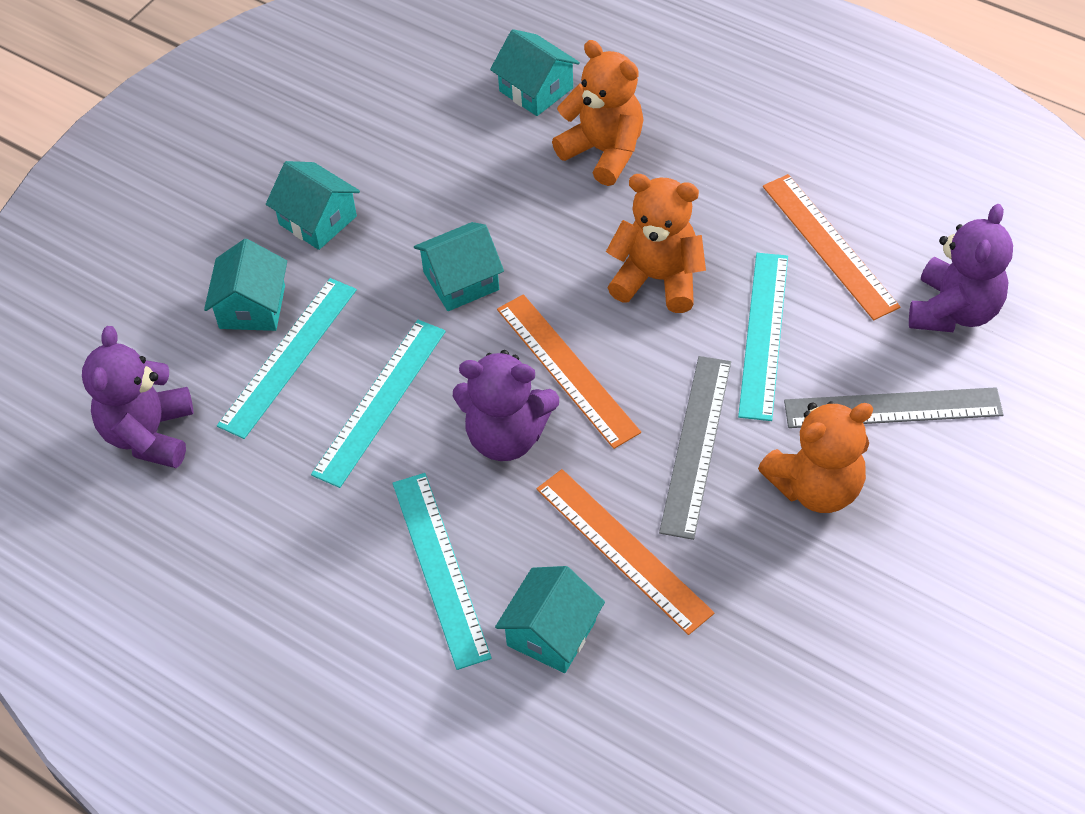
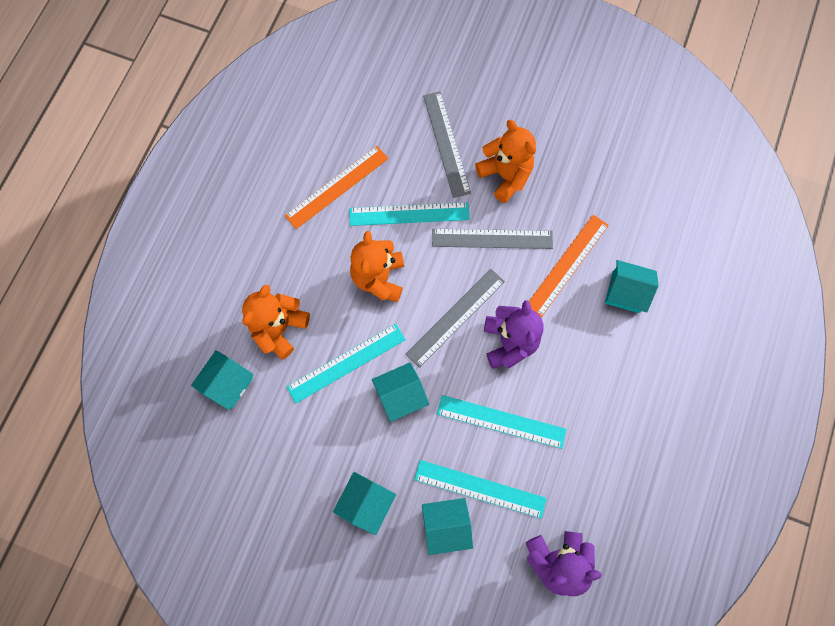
camera: 105 degrees left, 20 degrees up
turquoise ruler [393,473,492,670] -> turquoise ruler moved to [286,324,406,404]
turquoise house [414,222,504,311] -> turquoise house turned 75 degrees counterclockwise [372,362,429,422]
orange ruler [497,294,641,449] -> grey ruler [406,269,505,368]
purple teddy bear [909,204,1013,332] -> none

